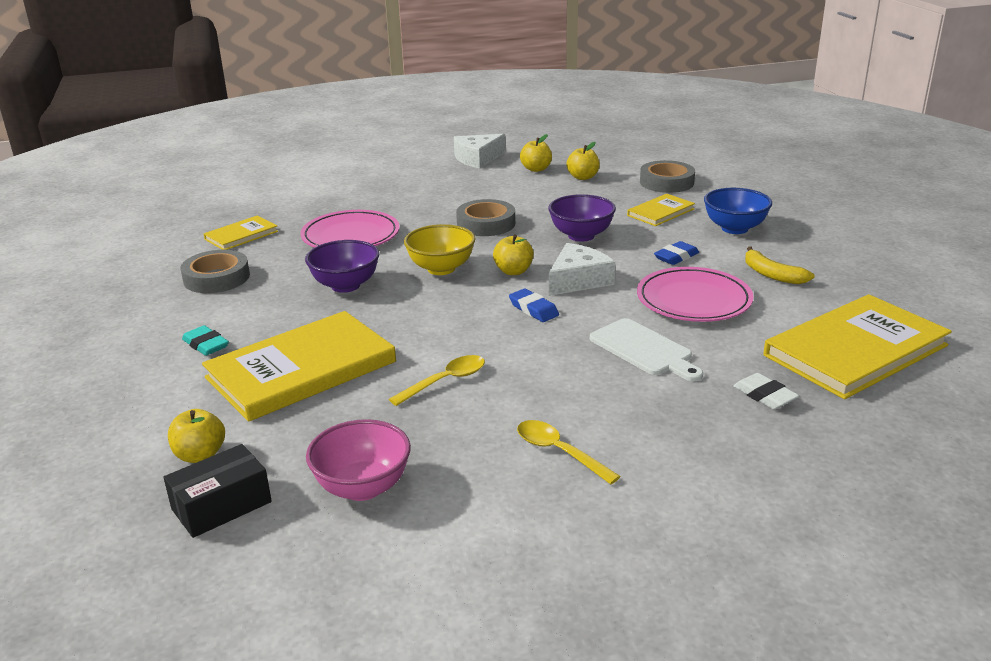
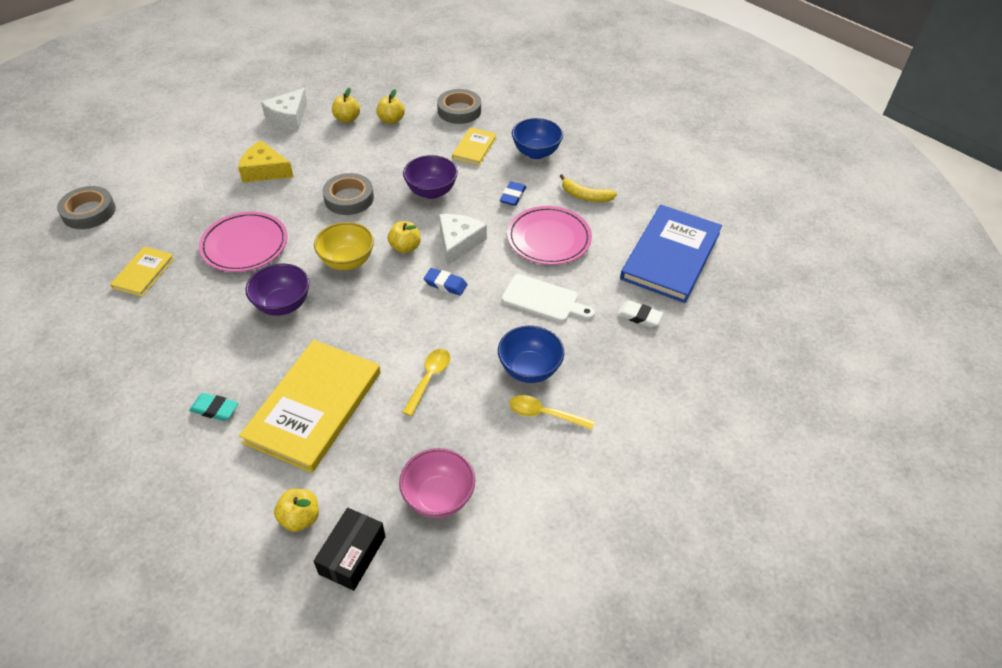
camera: 30 degrees left, 20 degrees up
grey tape [180,250,250,293] -> grey tape moved to [57,186,116,229]
yellow book [764,294,952,399] -> blue book [620,205,722,303]
none -> yellow cheese [238,140,294,182]
none -> blue bowl [498,325,564,383]

